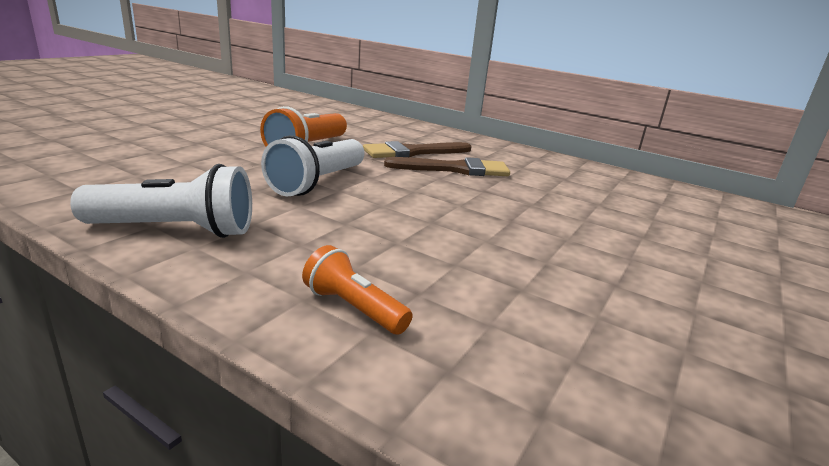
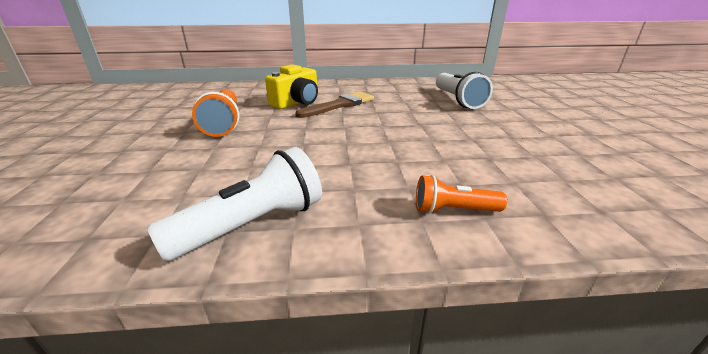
camera: 35 degrees left, 5 degrees up
white flashlight [261,135,364,196] -> white flashlight moved to [436,72,493,109]
brown brush [363,141,472,158] -> yellow camera [265,64,318,109]

